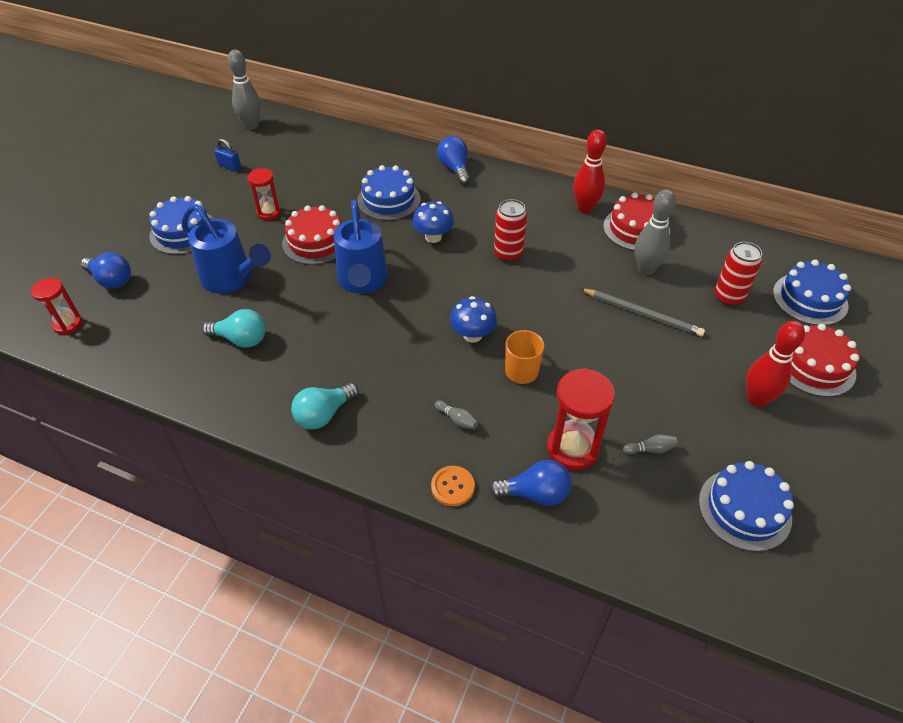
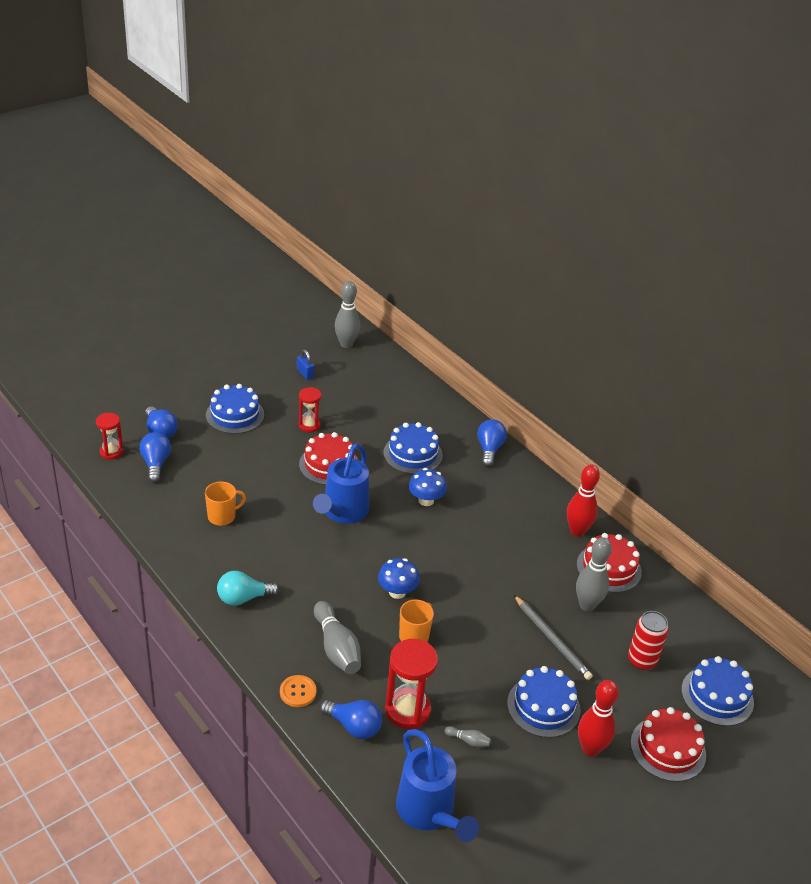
camera: 25 degrees right, 10 degrees down
blue watering can [182,204,271,293] -> blue watering can moved to [396,729,479,842]
turquoise light bulb [202,309,266,348] -> orange mug [205,482,246,526]
grey bowling pin [435,400,478,429] -> grey bowling pin [314,601,361,674], size x2.21
red can [494,199,527,262] -> none
blue cake [699,461,794,552] -> blue cake moved to [507,666,581,738]
none -> blue light bulb [140,432,171,483]

